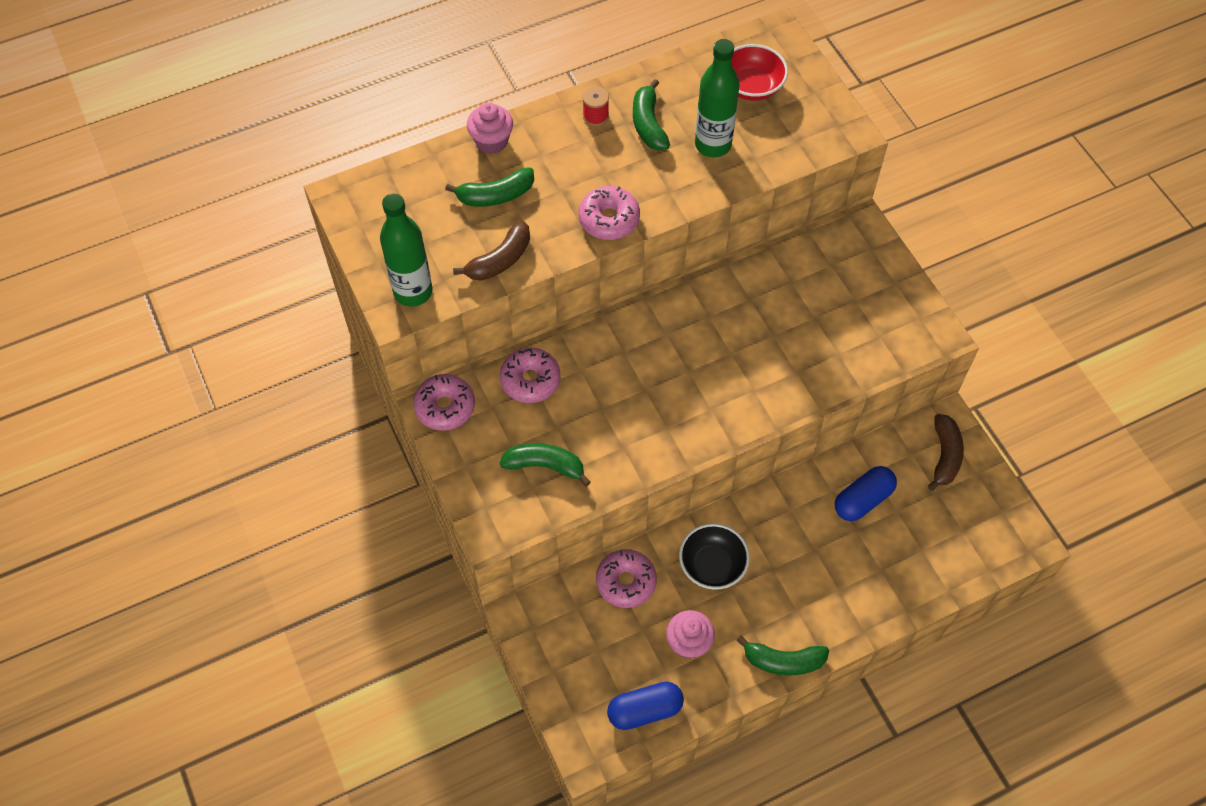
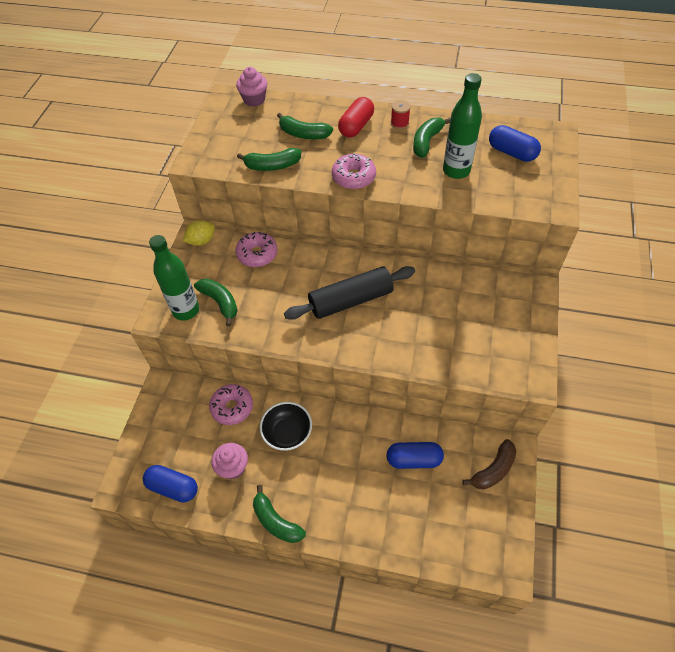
camera: 40 degrees right, 5 degrees down
green bottle [380,193,433,307] -> green bottle moved to [149,235,199,320]
pink donut [413,374,475,431] -> yellow lemon [183,220,215,246]
brown banana [453,220,530,281] -> green banana [237,148,301,171]
pink cupcake [467,102,513,154] -> pink cupcake moved to [236,67,267,107]
red bowl [732,44,788,101] -> blue capsule [489,125,541,162]
none -> black rolling pin [284,266,415,320]
none -> red capsule [338,97,374,138]

